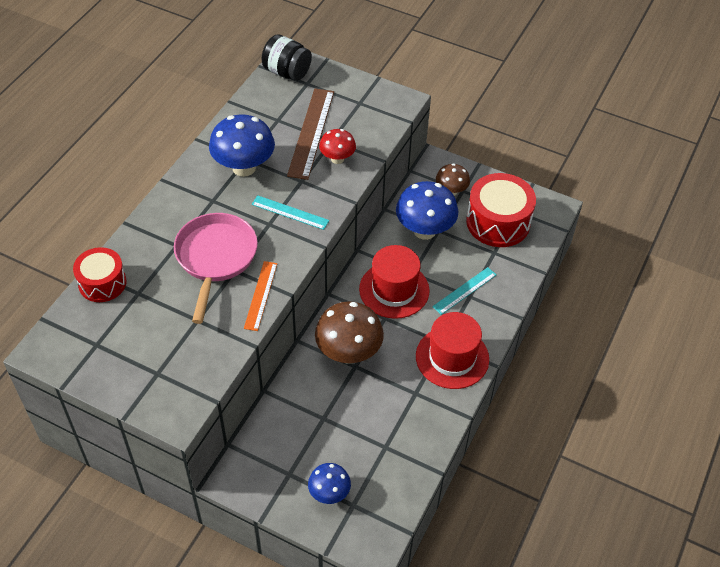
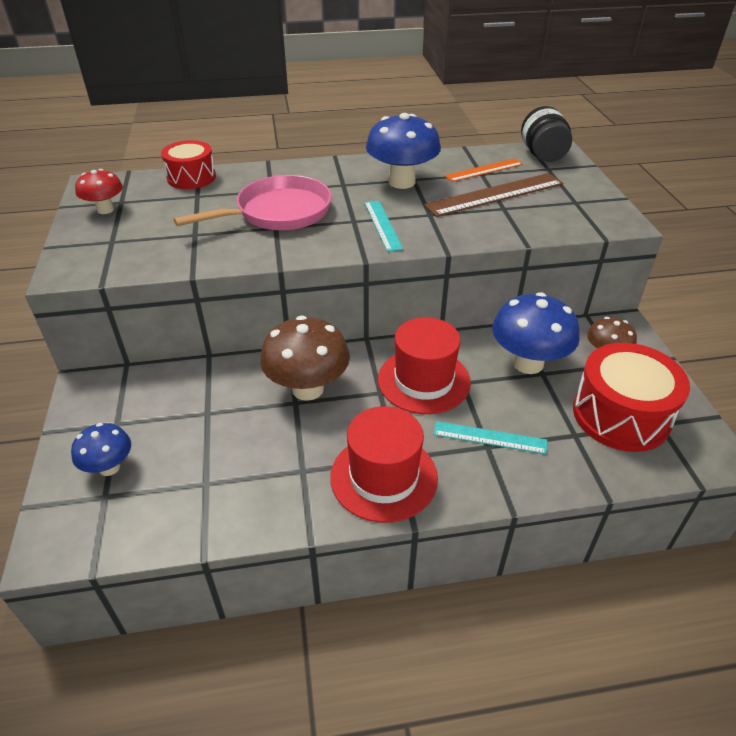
camera: 55 degrees right, 10 degrees down
orange ruler [244,261,277,331] -> orange ruler moved to [444,158,523,182]
red mushroom [319,129,356,164] -> red mushroom moved to [75,169,123,214]

